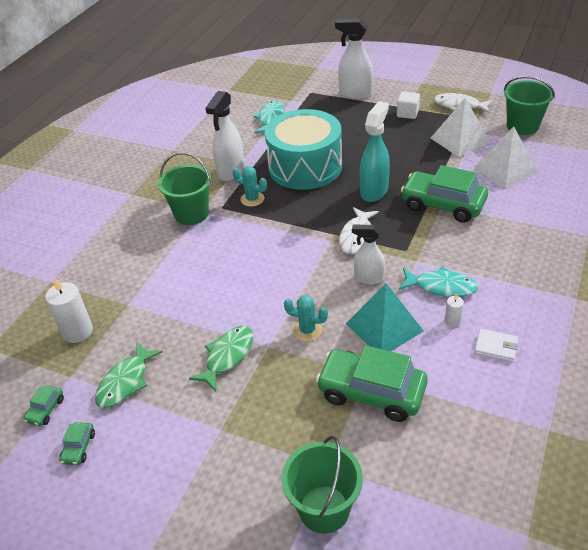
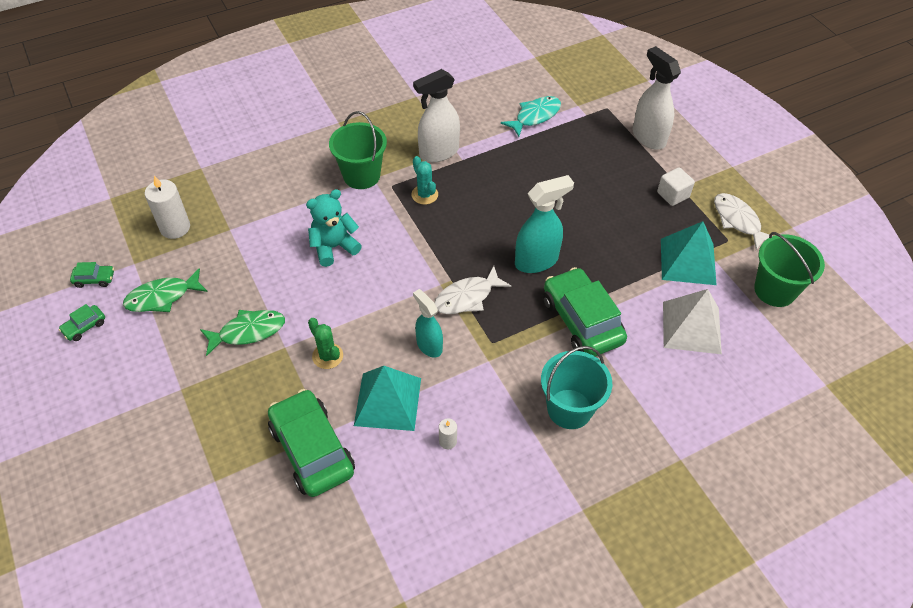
camera: 35 degrees right, 10 degrees up
green car [24,386,64,426] -> green car turned 150 degrees counterclockwise [70,262,114,288]
turquoise drum [265,109,342,190] -> none
green bucket [282,436,363,534] -> none
turquoise cactus [284,295,328,341] -> green cactus [308,318,343,369]
white spray bottle [352,225,385,284] -> turquoise spray bottle [413,289,443,358]
turquoise fish [399,267,479,297] -> none
white pyramid [431,98,490,157] -> turquoise pyramid [661,221,717,285]
white wallet [475,329,518,362] -> none
none -> turquoise teddy bear [306,189,362,267]
none -> turquoise bucket [541,346,612,429]

